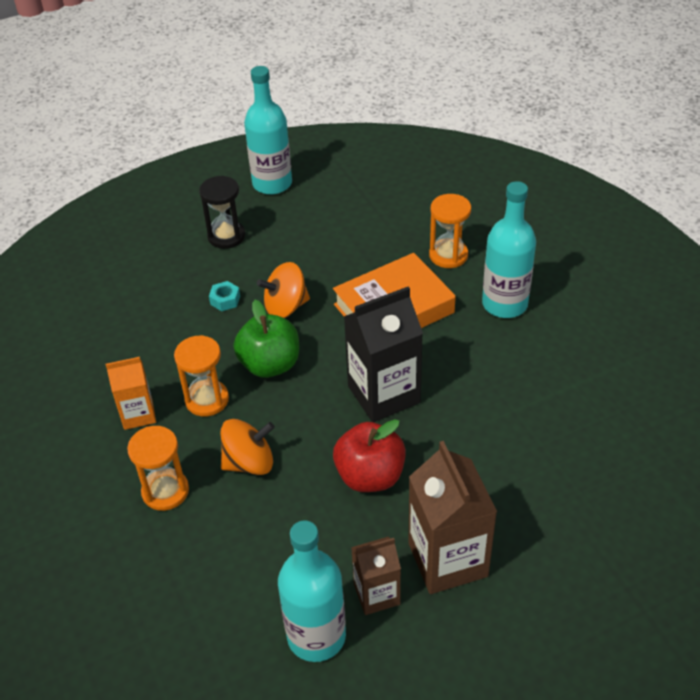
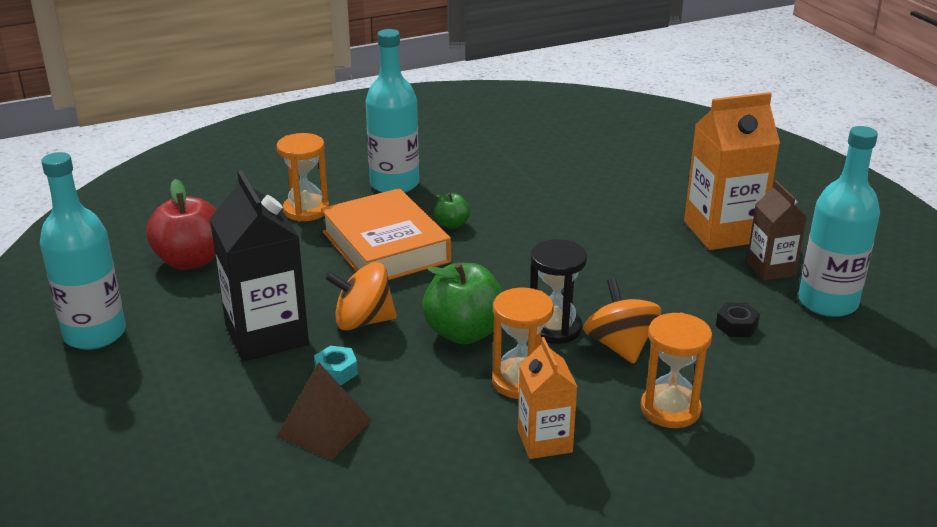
camera: 90 degrees left, 15 degrees down
black hourglass [199,176,245,249] -> black hourglass moved to [530,239,587,344]
orange spinning top [257,262,310,318] -> orange spinning top turned 105 degrees clockwise [325,262,397,331]
red apple [333,419,406,492] -> red apple moved to [146,179,216,270]
black carton [344,287,423,422] -> black carton moved to [210,170,309,362]
brown carton [409,441,497,594] -> orange carton [684,92,780,250]
none -> brown pyramid [277,362,372,460]
none -> green apple [434,193,470,229]
none -> black nut [716,302,760,337]

